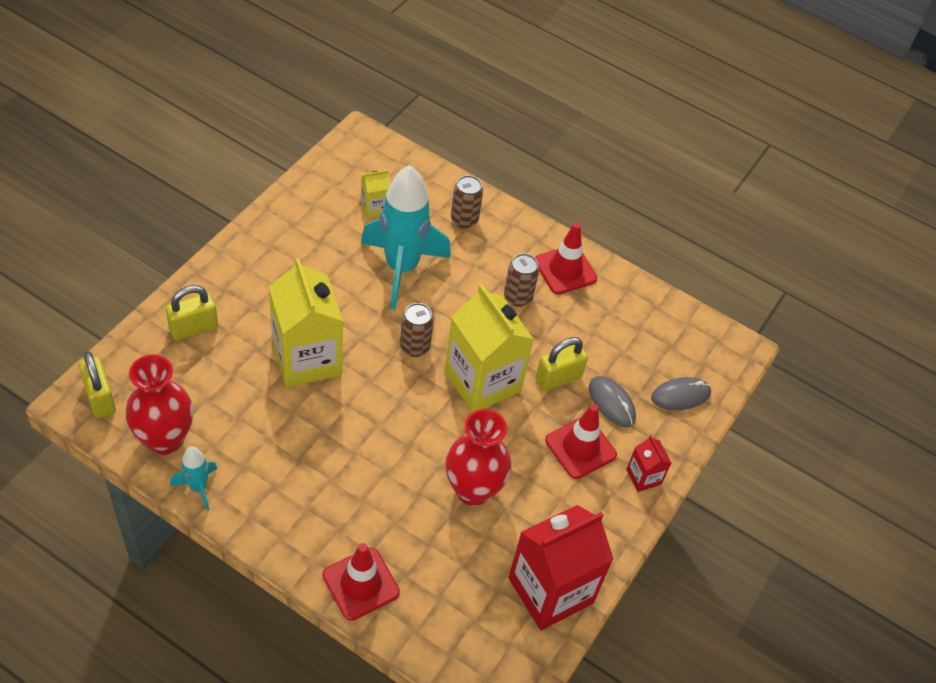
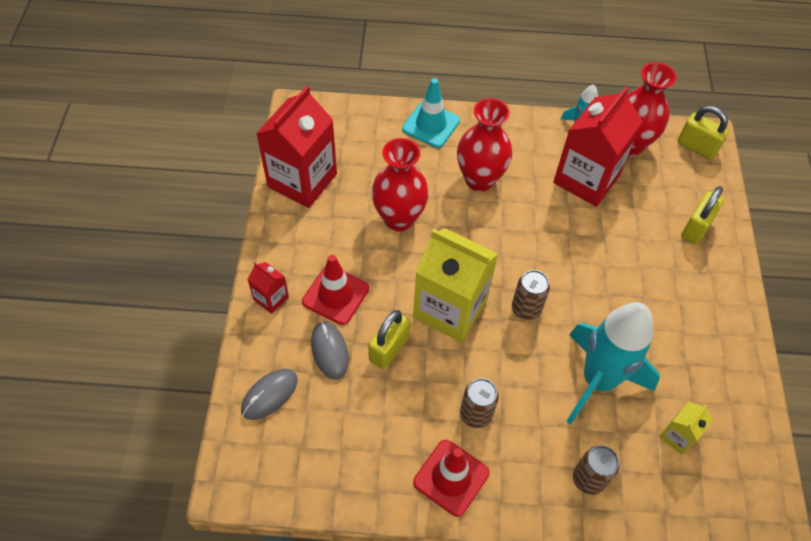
camera: 155 degrees right, 5 degrees up
yellow carton [269,258,343,388] -> none
red traffic cone [323,543,400,621] -> turquoise traffic cone [402,78,460,148]
grey mouse [589,376,636,427] -> grey mouse turned 45 degrees clockwise [311,321,349,380]
none -> red vase [457,98,512,192]
none -> red carton [553,87,643,207]

